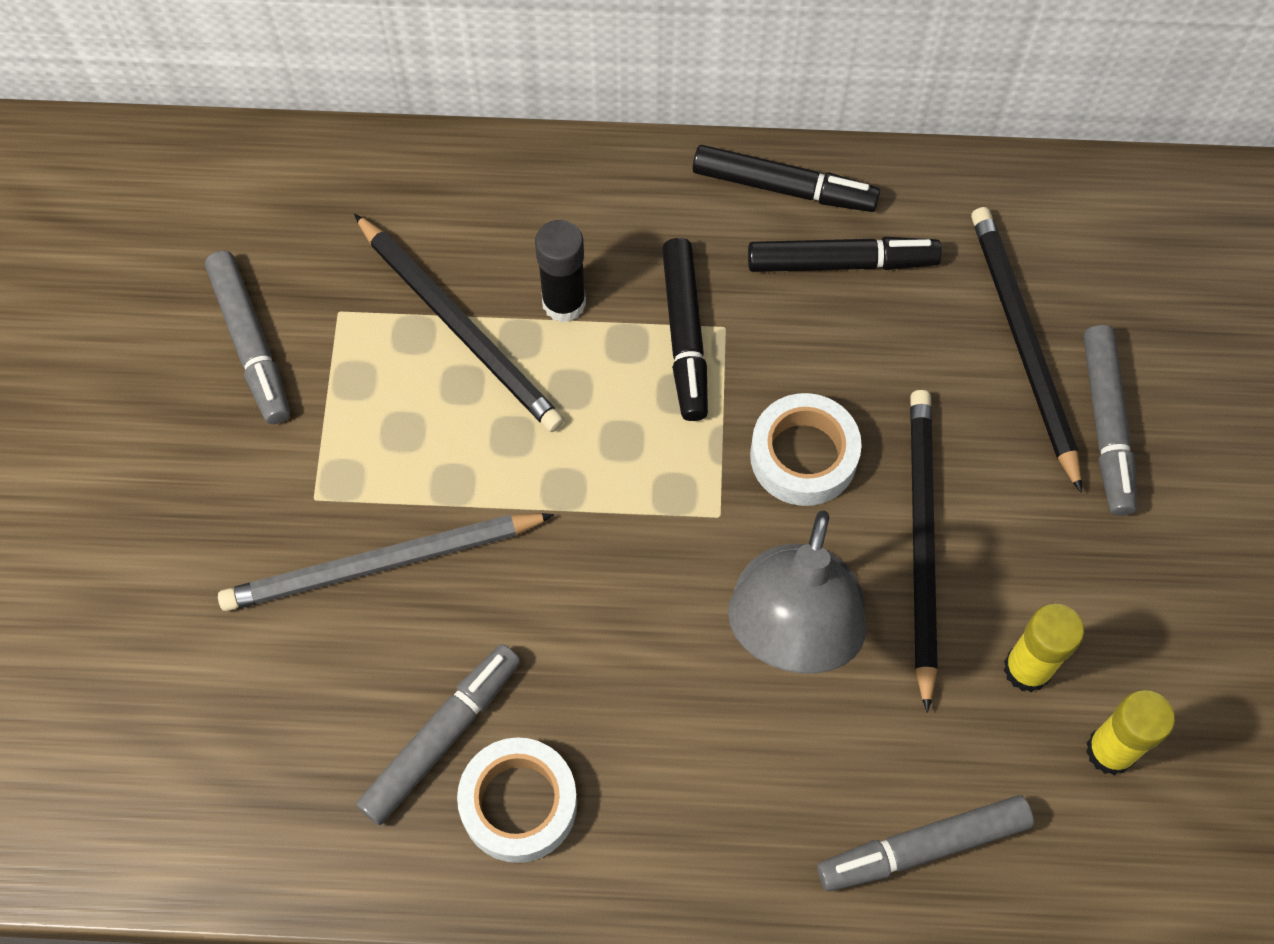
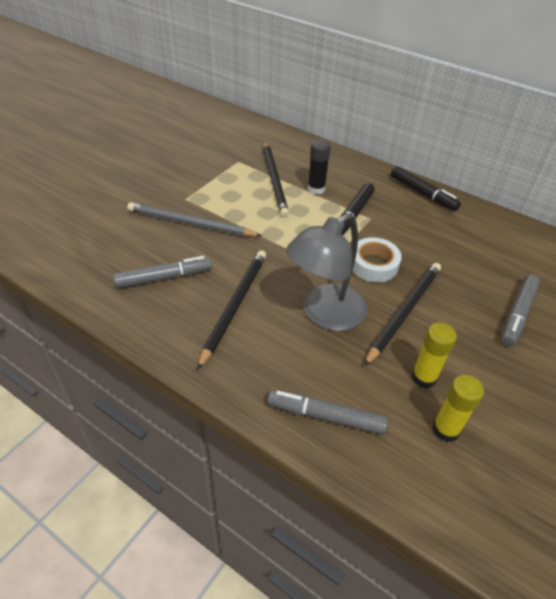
camera: 30 degrees right, 20 degrees down
grey marker [205,251,290,424] -> none
white tape [457,737,577,863] -> none
black marker [748,237,942,272] -> none
black pencil [971,207,1082,493] -> black pencil moved to [197,250,266,370]

